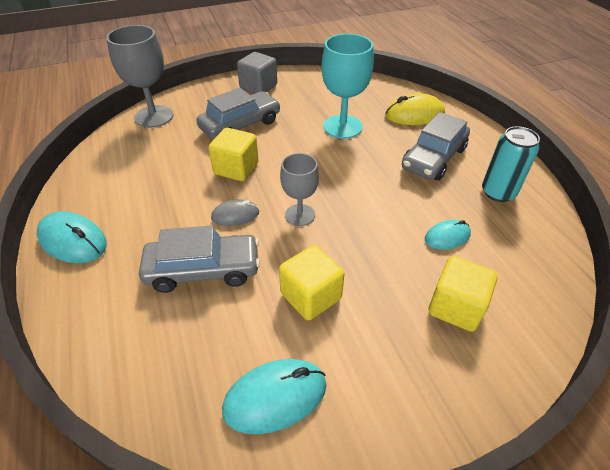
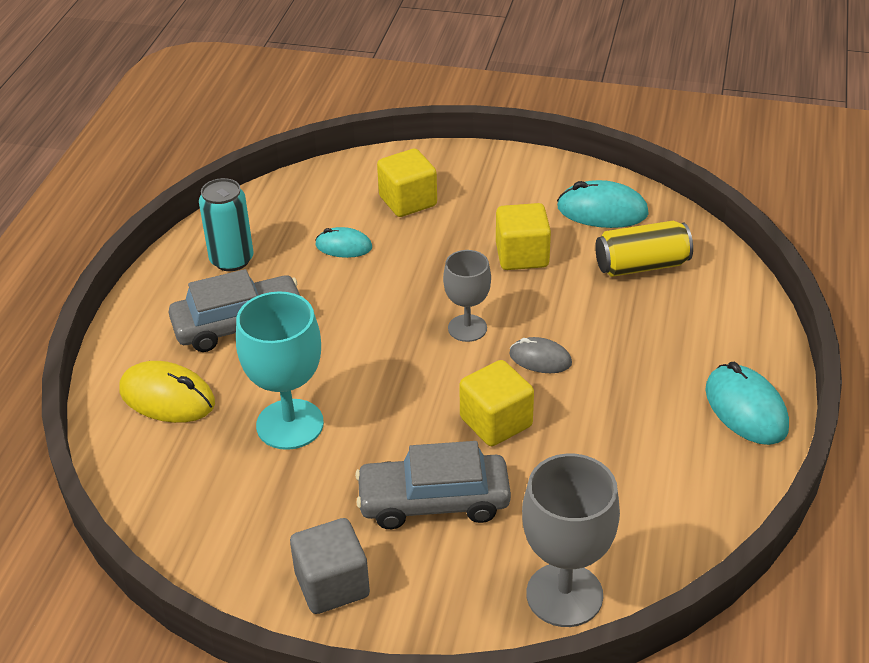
camera: 145 degrees left, 5 degrees down
grey car [139,226,260,293] -> none
none -> yellow can [595,221,693,277]

